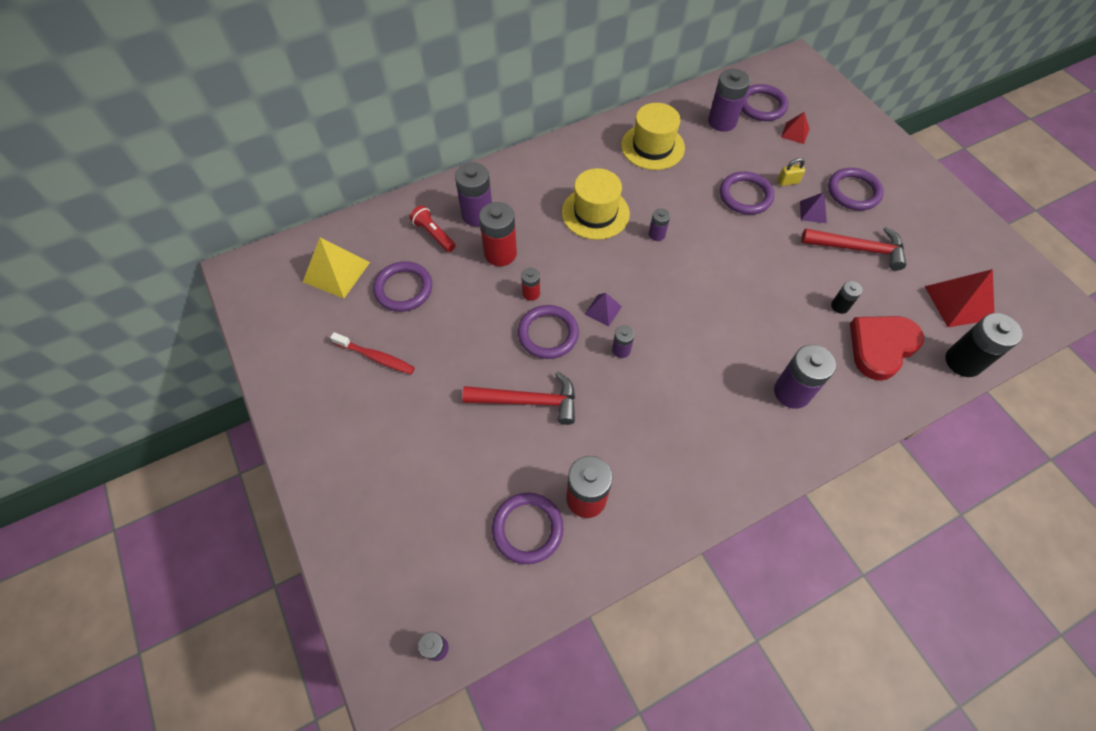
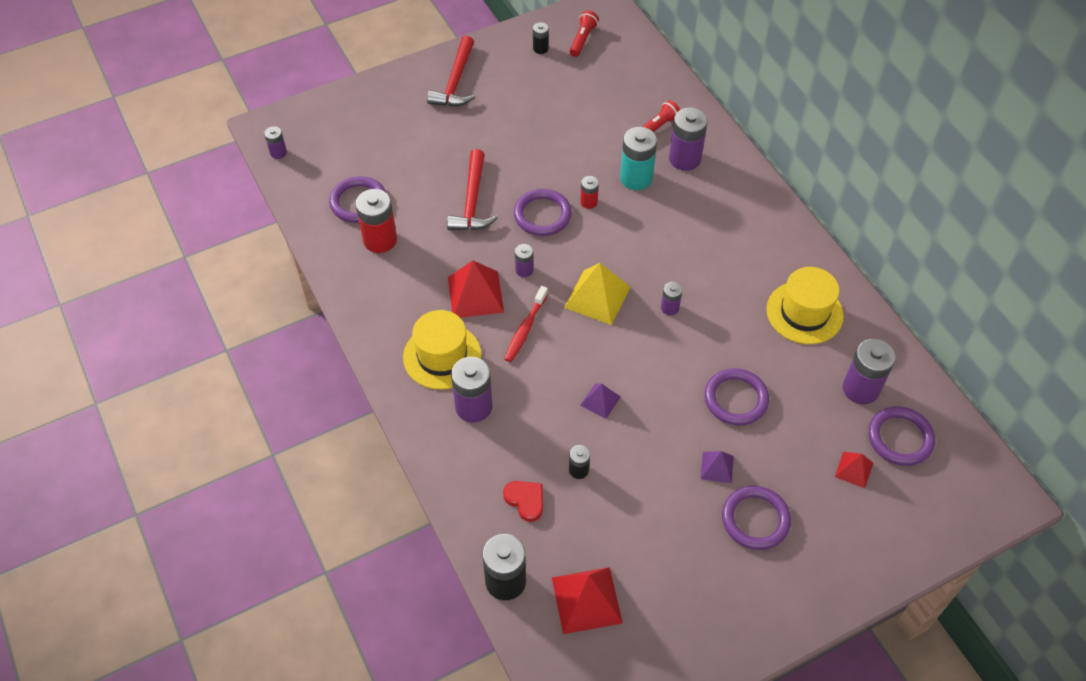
camera: 90 degrees right, 5 degrees down
yellow pyramid [303,237,370,299] -> yellow pyramid moved to [564,263,630,325]
red toothbrush [330,332,415,374] -> red toothbrush moved to [504,286,548,362]
purple ring [373,261,432,312] -> none
red battery [479,202,517,266] -> turquoise battery [620,127,657,190]
yellow hat [562,168,630,240] -> yellow hat moved to [403,310,482,390]
purple pyramid [585,293,622,326] -> purple pyramid moved to [580,383,621,419]
yellow padlock [778,158,805,186] -> none
red hammer [801,227,906,271] -> red hammer moved to [427,36,475,107]
red heart [850,316,924,381] -> red heart [503,481,543,522], size x0.54
none -> red pyramid [448,260,504,318]
none -> black battery [533,22,549,54]
none -> red flashlight [570,11,599,57]

